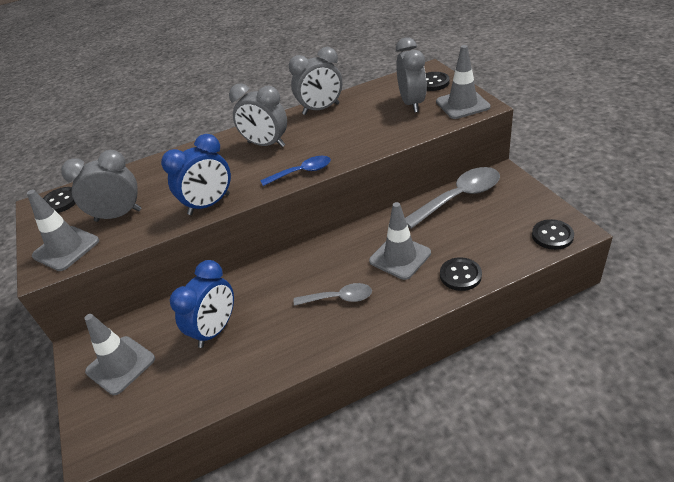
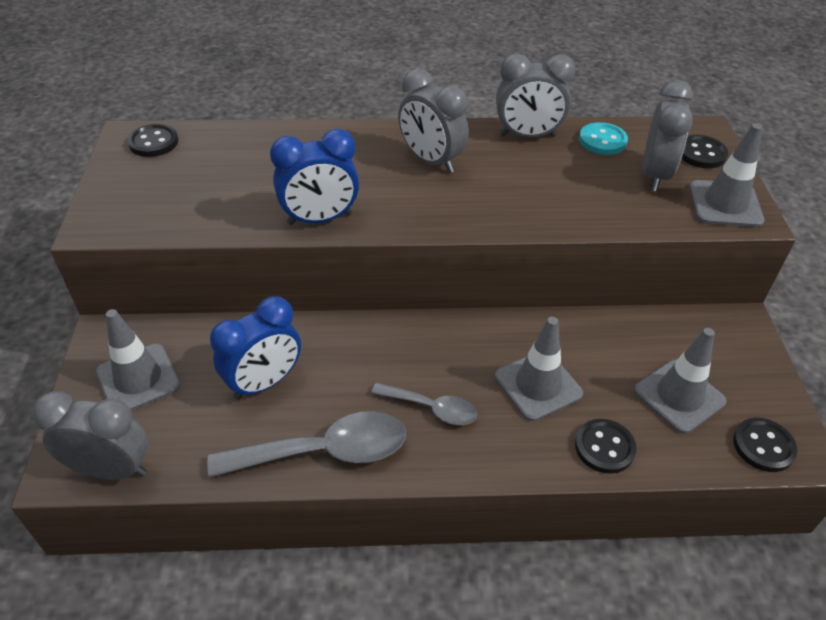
camera: 15 degrees right, 5 degrees up
grey traffic cone [27,190,99,271] -> grey traffic cone moved to [634,328,727,434]
grey clock [62,150,141,222] -> grey clock moved to [32,391,148,480]
blue spoon [260,156,331,186] -> none
grey spoon [405,167,500,229] -> grey spoon moved to [207,411,406,478]
none -> turquoise button [579,122,628,155]

